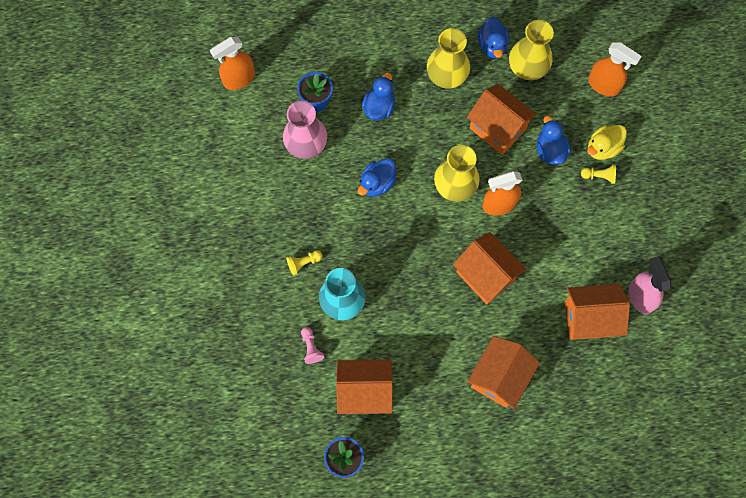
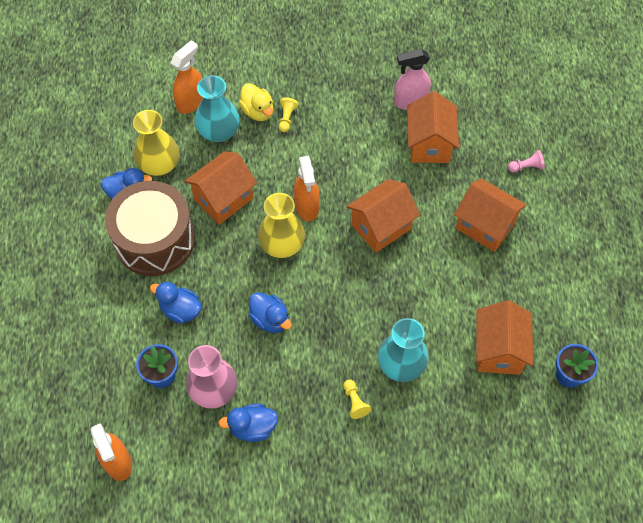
camera: 85 degrees left, 10 degrees down
pink pawn [301,327,324,364] -> pink pawn moved to [508,150,545,172]
yellow vase [427,28,470,89] -> brown drum [105,181,195,276]
blue duck [537,115,571,165] -> blue duck moved to [218,404,278,442]
none -> turquoise vase [195,75,239,142]

